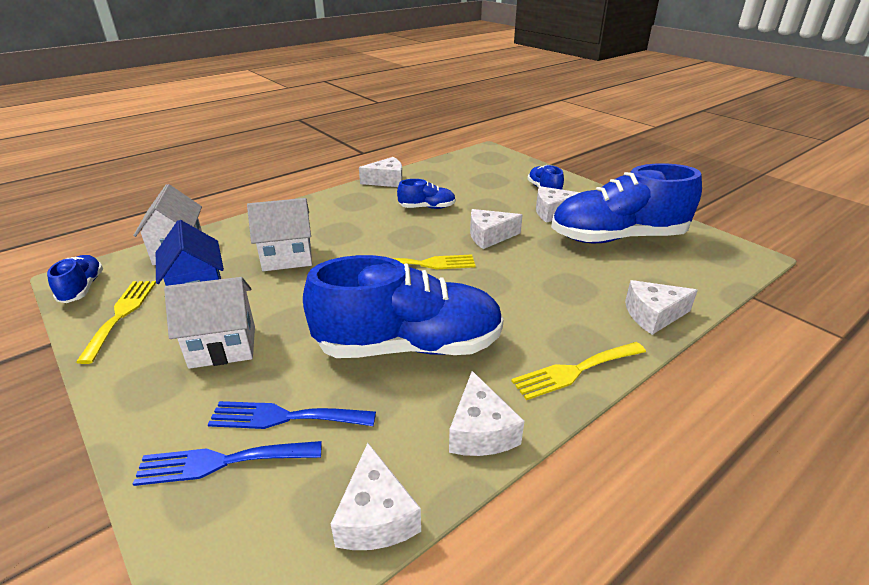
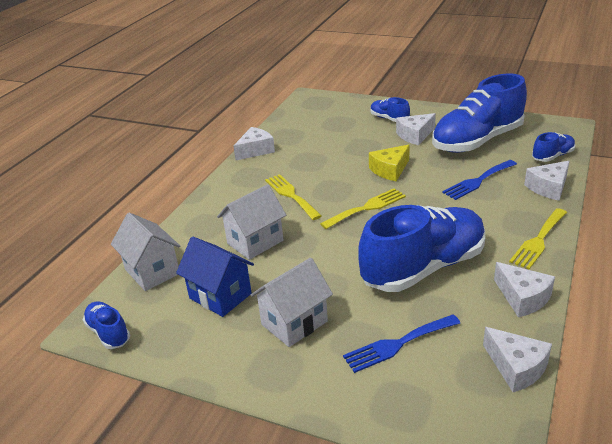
camera: 25 degrees left, 0 degrees up
yellow fork [76,281,156,364] -> yellow fork moved to [265,174,322,220]
blue fork [133,441,322,486] -> blue fork moved to [442,160,517,200]
blue shoe [397,179,456,209] -> blue shoe moved to [532,132,575,162]
white cheese [470,209,523,249] -> yellow cheese [369,145,410,181]

